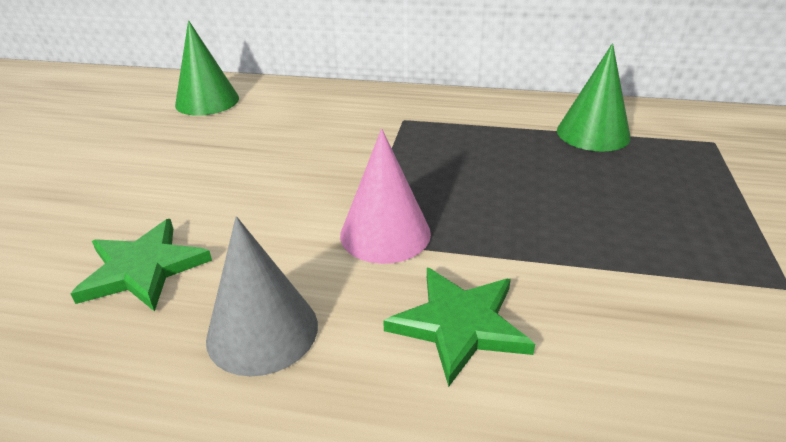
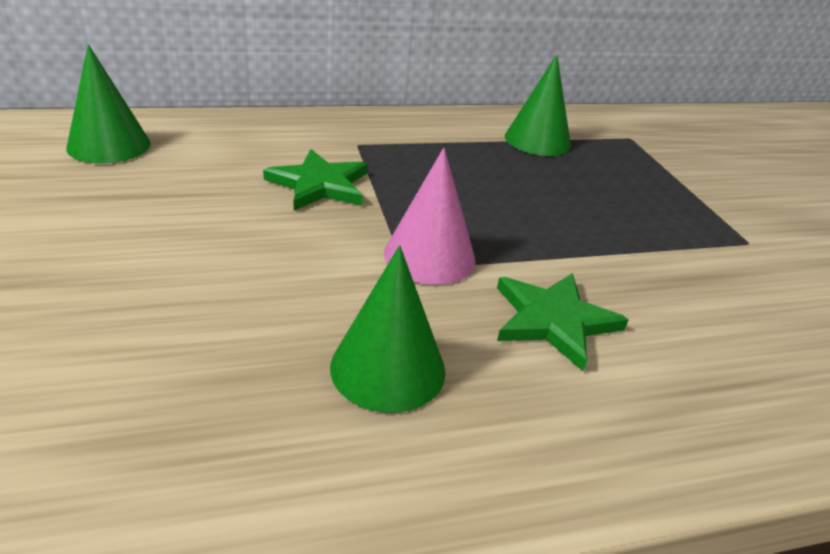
camera: 30 degrees left, 0 degrees up
green star [70,219,212,312] -> green star moved to [263,149,368,211]
grey cone [206,216,318,377] -> green cone [330,246,445,413]

